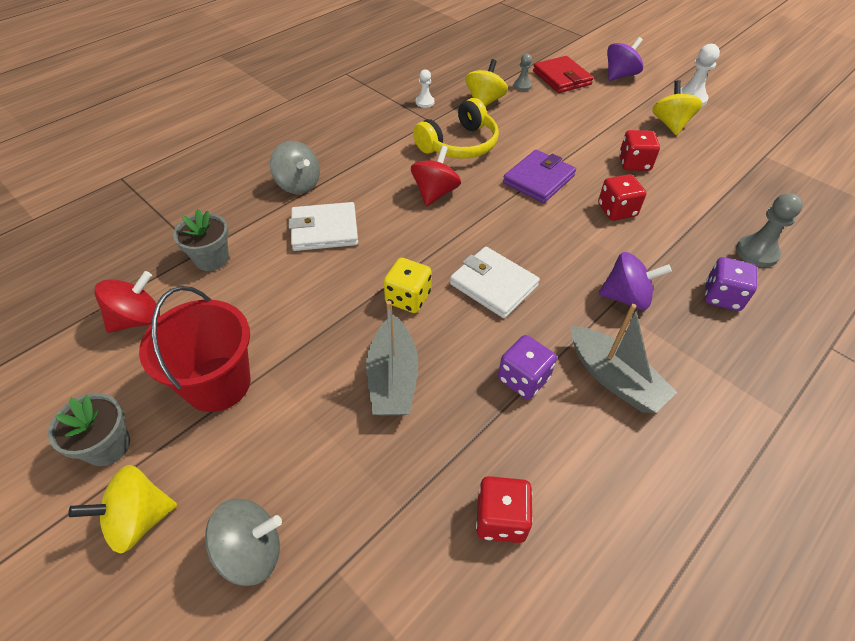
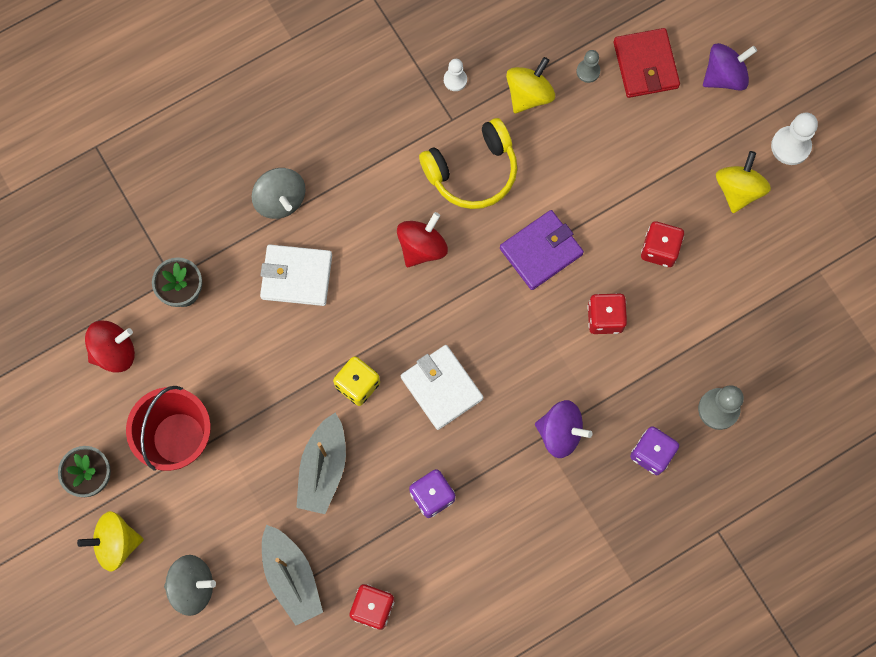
camera: 15 degrees right, 25 degrees up
grey boat [571,304,677,413] -> grey boat moved to [262,525,323,626]

